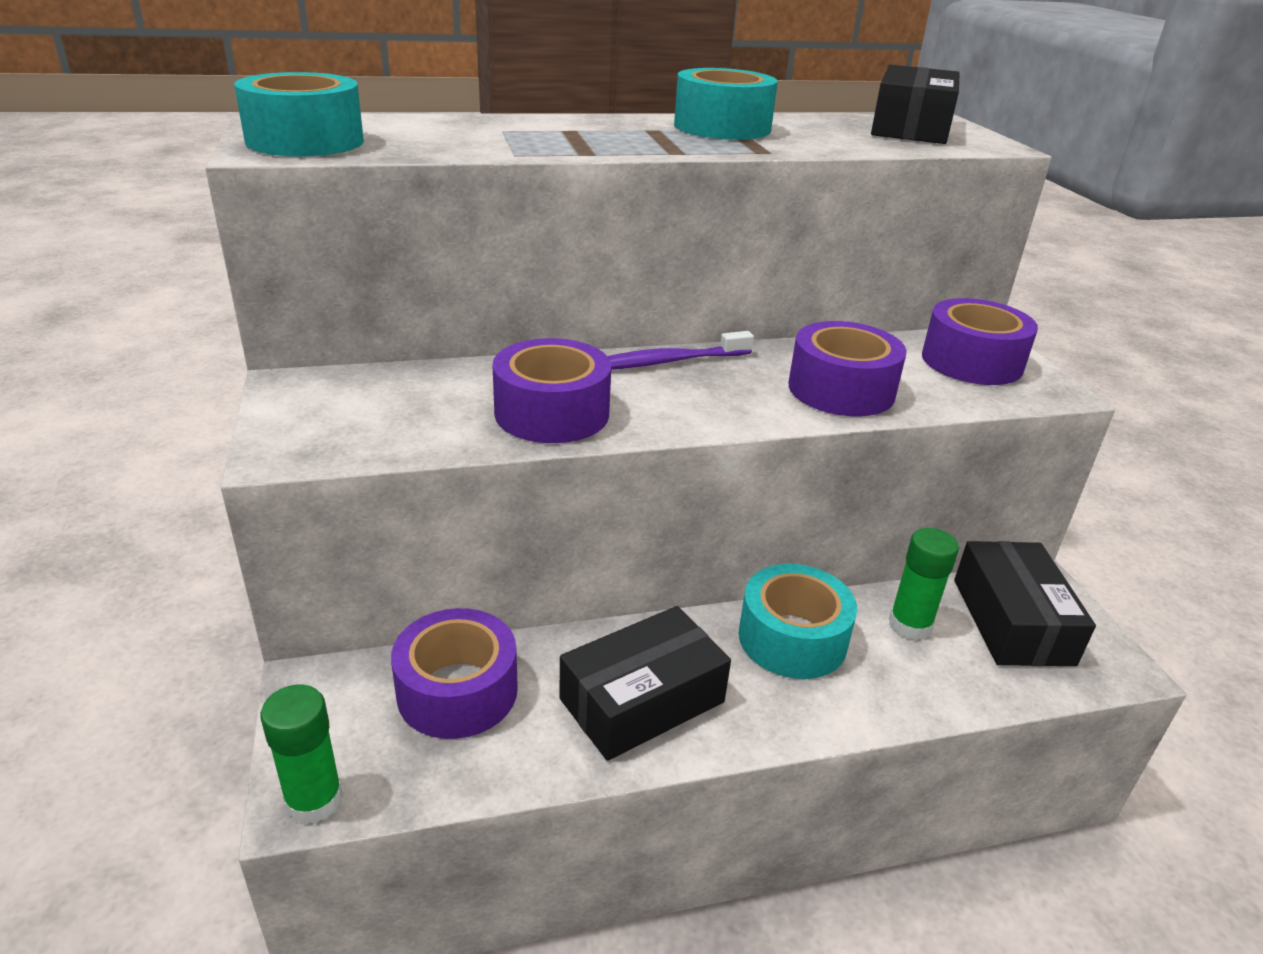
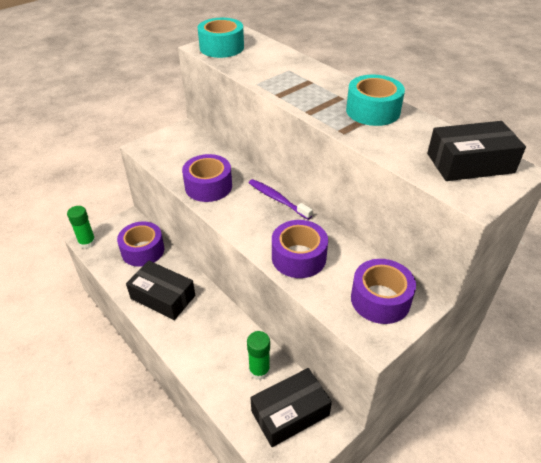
camera: 65 degrees right, 10 degrees up
turquoise tape [738,564,857,679] -> none

